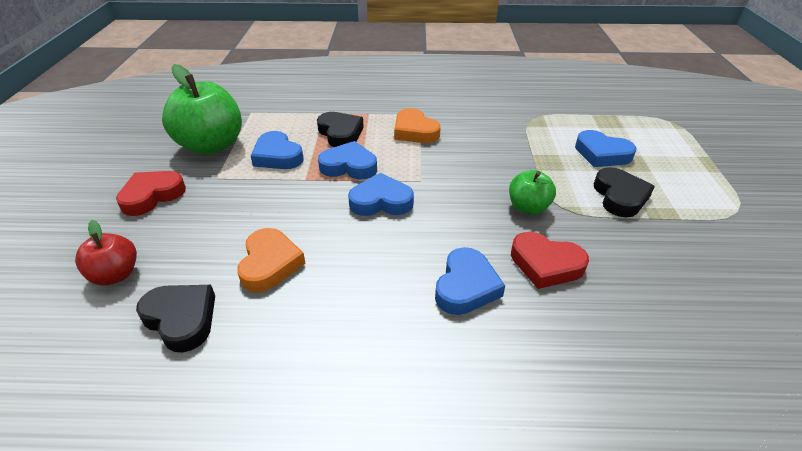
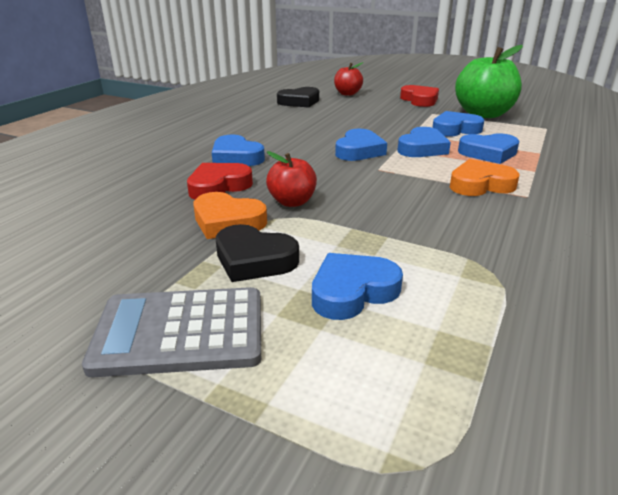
camera: 115 degrees right, 10 degrees down
orange heart [237,228,306,292] -> orange heart moved to [193,192,267,239]
black heart [317,112,364,147] -> blue heart [458,133,520,164]
green apple [509,170,556,215] -> red apple [266,151,317,207]
none -> grey calculator [82,287,261,377]

